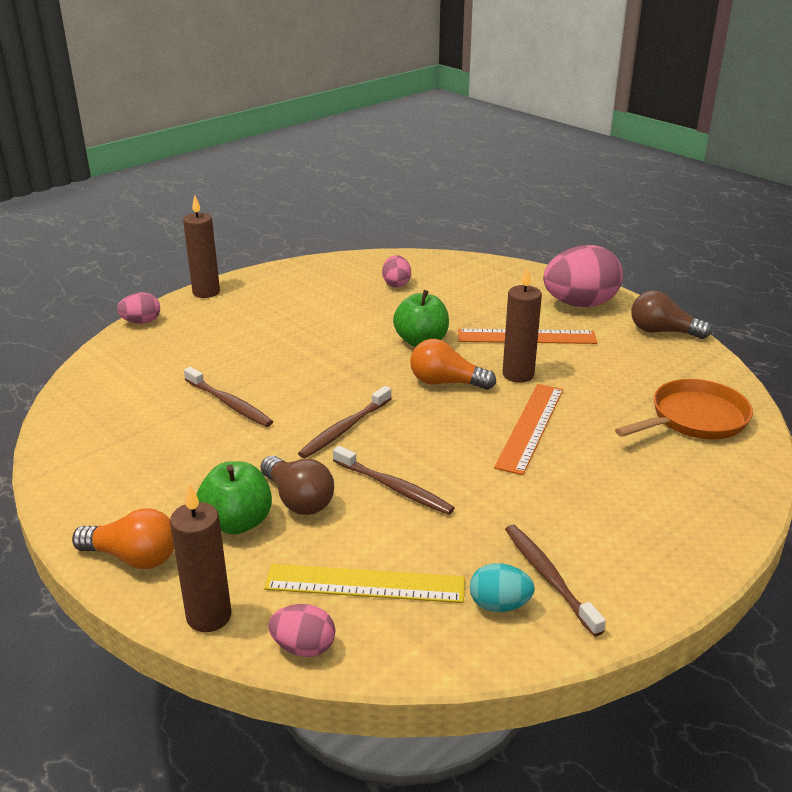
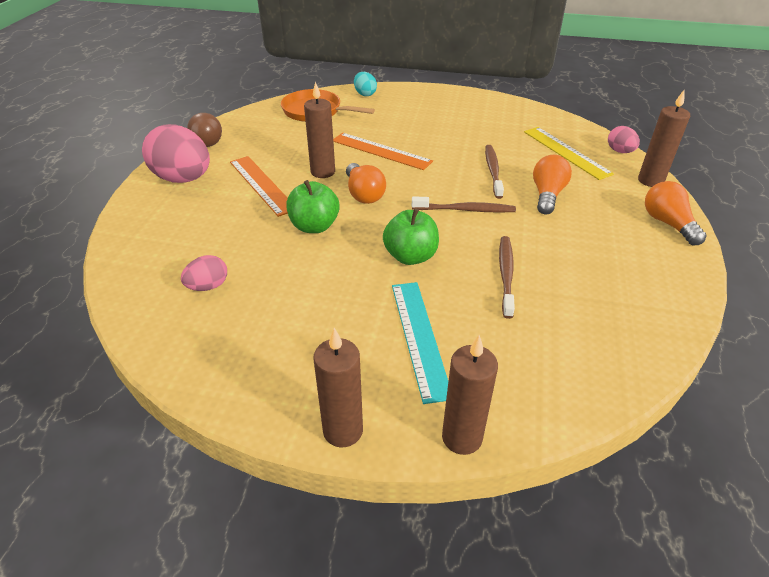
camera: 125 degrees left, 10 degrees up
pink egg [117,292,160,324] -> brown candle [442,335,498,455]
green apple [196,461,272,534] -> green apple moved to [383,208,439,265]
brown light bulb [261,456,334,515] -> orange light bulb [533,155,572,214]
turquoise egg [470,563,535,612] -> turquoise egg moved to [354,72,377,96]
orange ruler [494,384,563,475] -> orange ruler turned 45 degrees clockwise [333,133,433,170]
brown toothbrush [505,525,606,637] -> none
none -> turquoise ruler [392,282,448,404]

